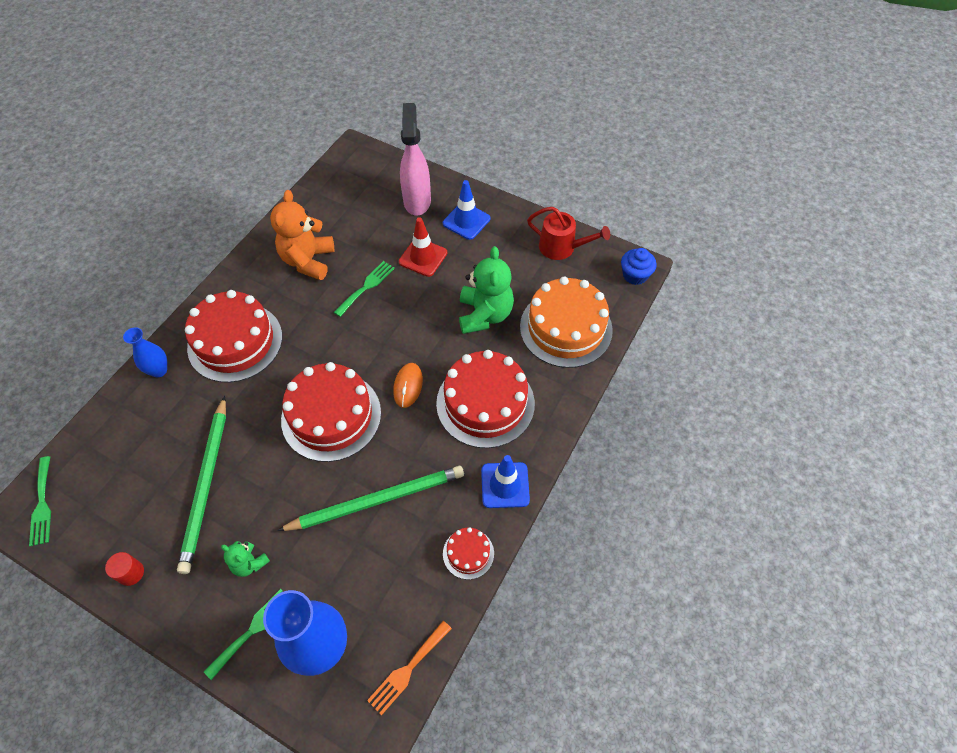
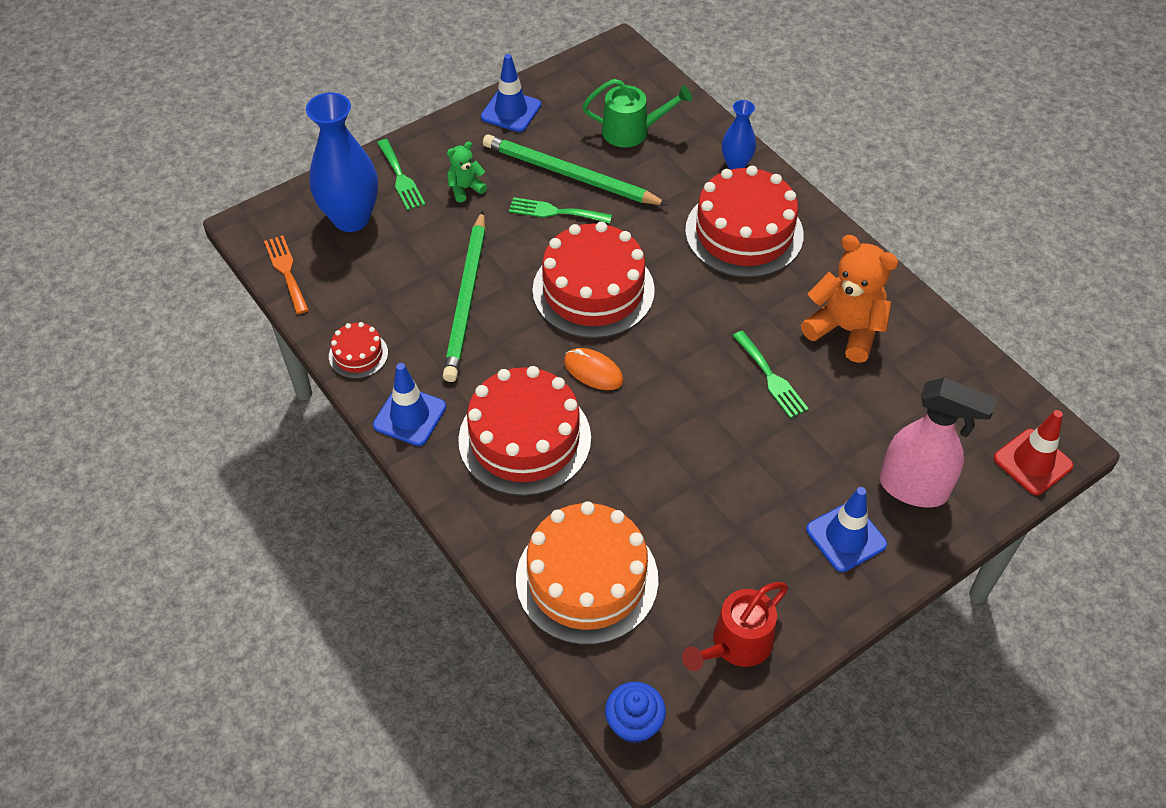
camera: 115 degrees right, 5 degrees down
green fork [29,456,51,546] -> green fork moved to [509,197,612,223]
red cylinder [105,552,144,586] -> blue traffic cone [481,54,541,132]
red traffic cone [399,217,447,277] -> red traffic cone moved to [994,410,1073,495]
green teddy bear [459,246,514,334] -> none
none -> green watering can [582,79,692,147]

